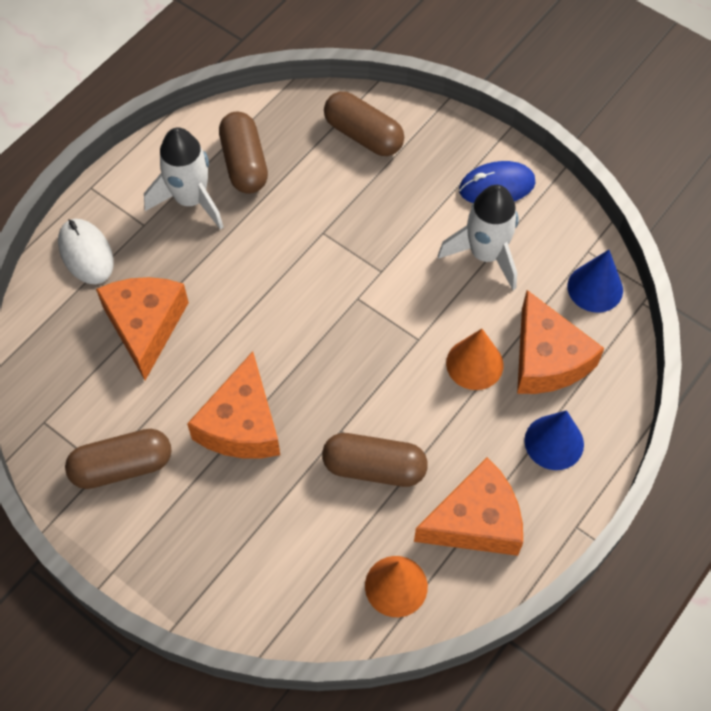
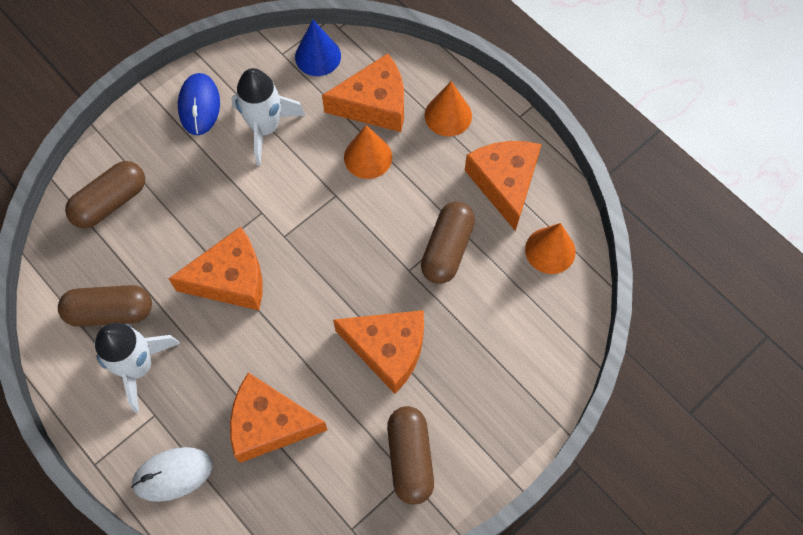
camera: 80 degrees left, 5 degrees up
blue cone [524,410,584,470] -> orange cone [425,81,472,136]
none -> orange cheese [169,226,263,310]

